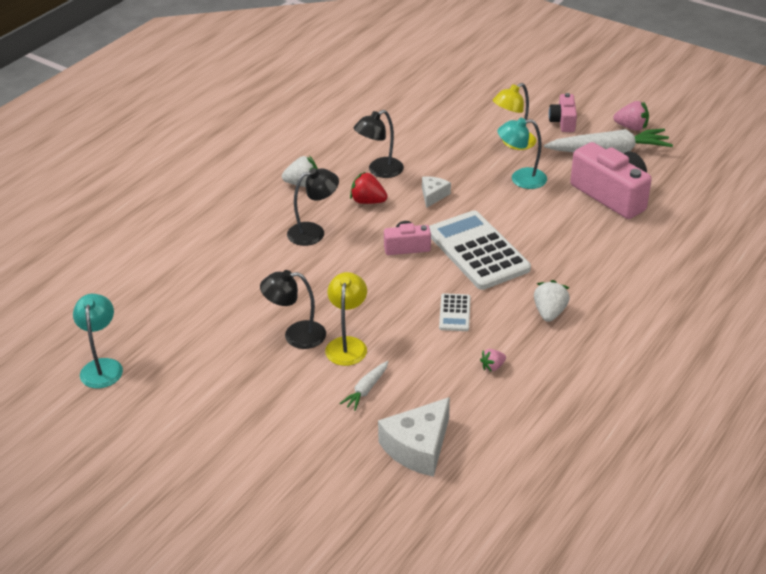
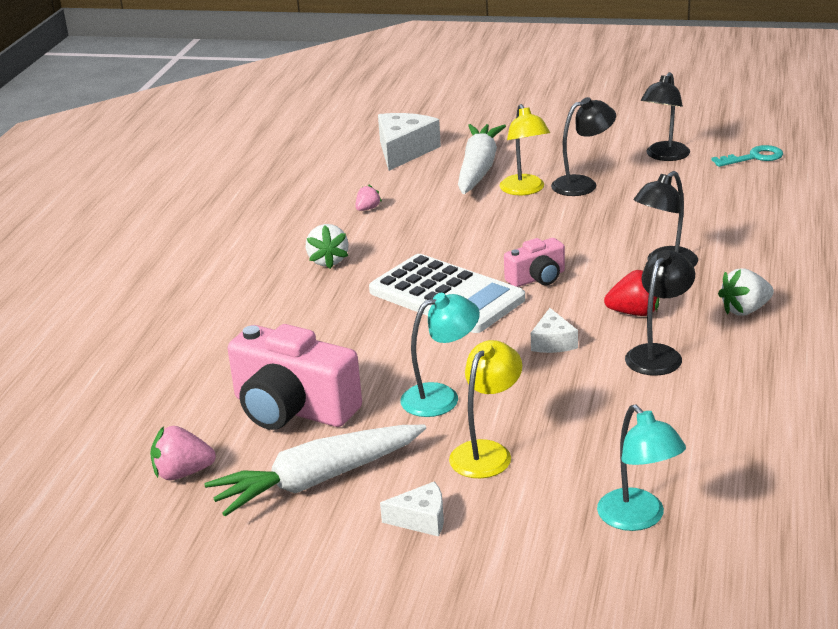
camera: 160 degrees right, 10 degrees down
turquoise lamp [73,294,123,388] -> turquoise lamp moved to [597,405,686,531]
white carrot [340,361,388,411] -> white carrot [458,124,506,194], size x2.11
white calculator [439,293,471,331] -> none
pink camera [549,93,577,132] -> white cheese [380,481,444,537]
pink strawberry [613,101,649,131] -> pink strawberry moved to [150,426,216,480]
none -> black lamp [641,72,690,161]
none -> turquoise key [711,145,783,167]

